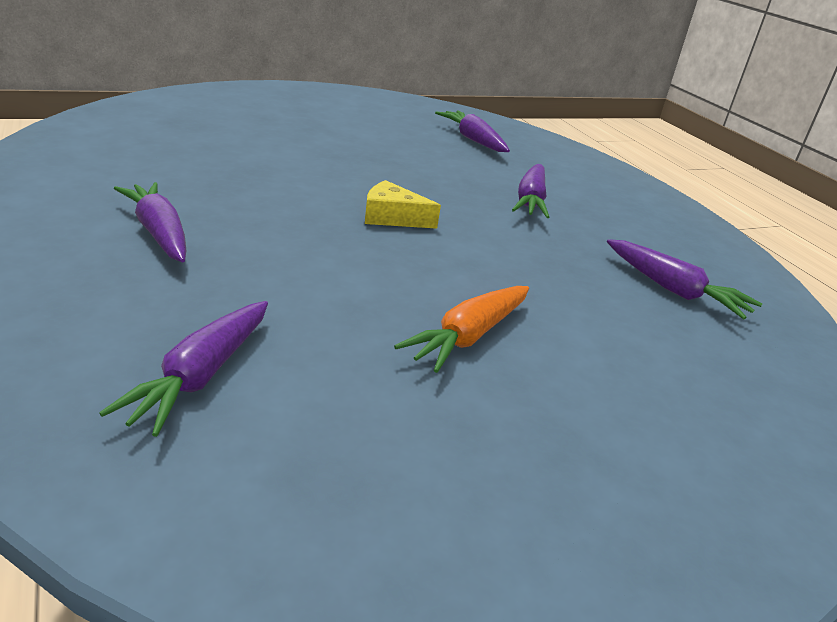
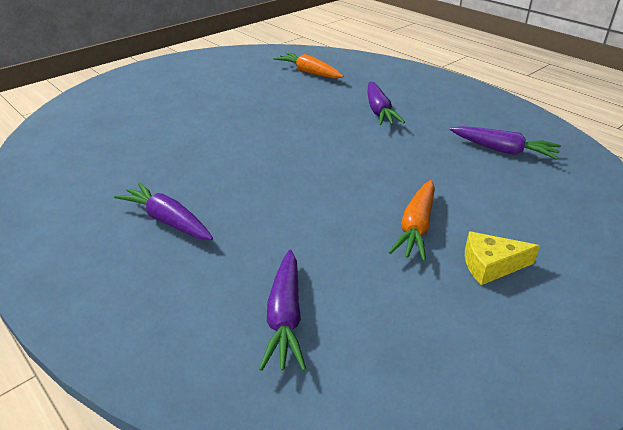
camera: 15 degrees left, 5 degrees up
yellow cheese [365,180,441,229] -> yellow cheese moved to [465,231,540,285]
purple carrot [435,111,510,152] -> orange carrot [274,52,344,79]

